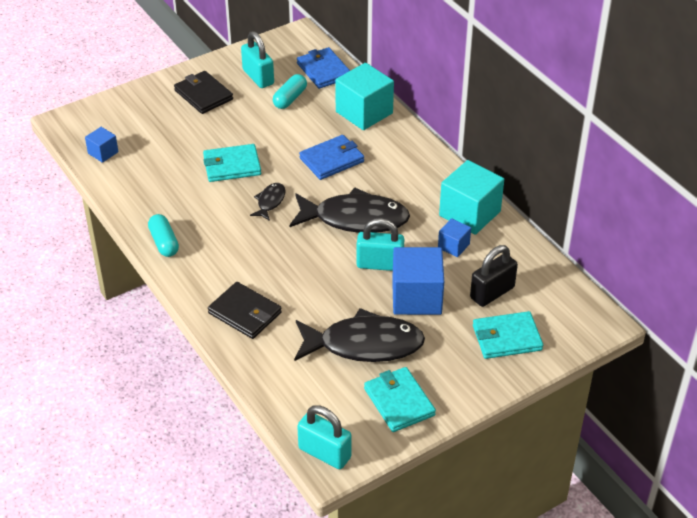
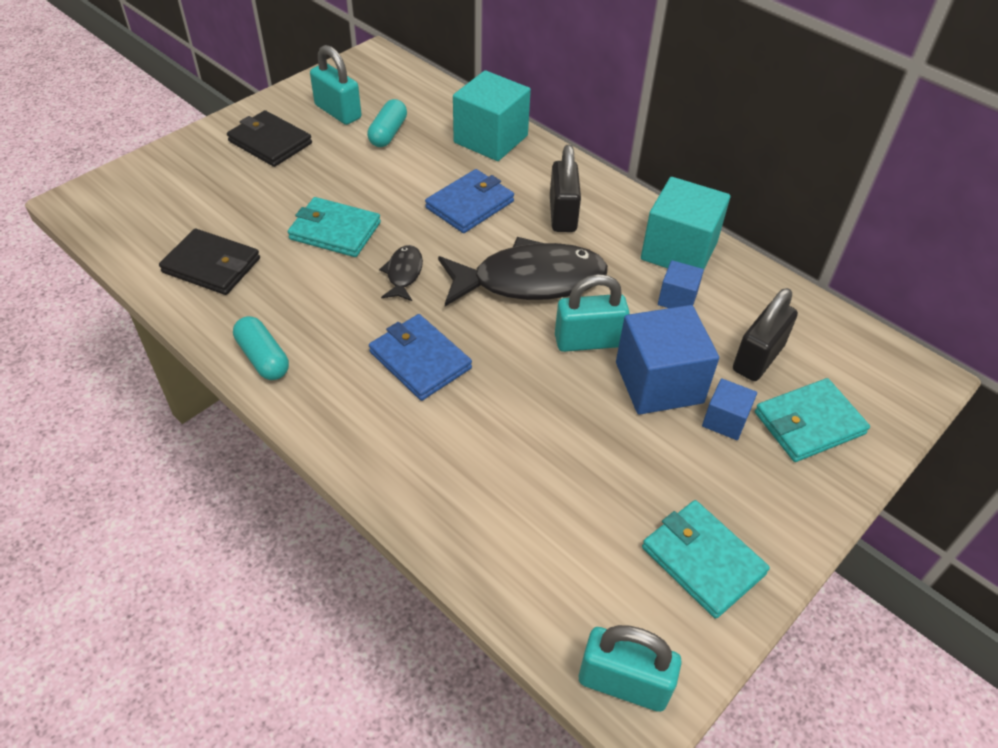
camera: 15 degrees left, 5 degrees up
blue cube [85,127,118,163] -> blue cube moved to [702,378,757,440]
turquoise wallet [203,144,261,182] -> turquoise wallet turned 45 degrees clockwise [288,197,381,257]
black wallet [208,282,282,339] -> black wallet moved to [159,229,260,295]
black fish [294,308,425,362] -> none
blue wallet [297,47,350,89] -> blue wallet moved to [369,314,472,401]
none -> black padlock [550,145,581,232]

